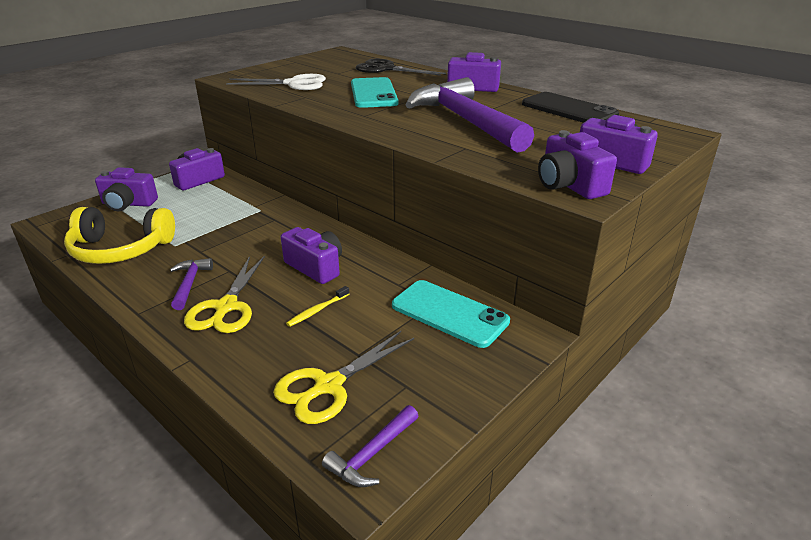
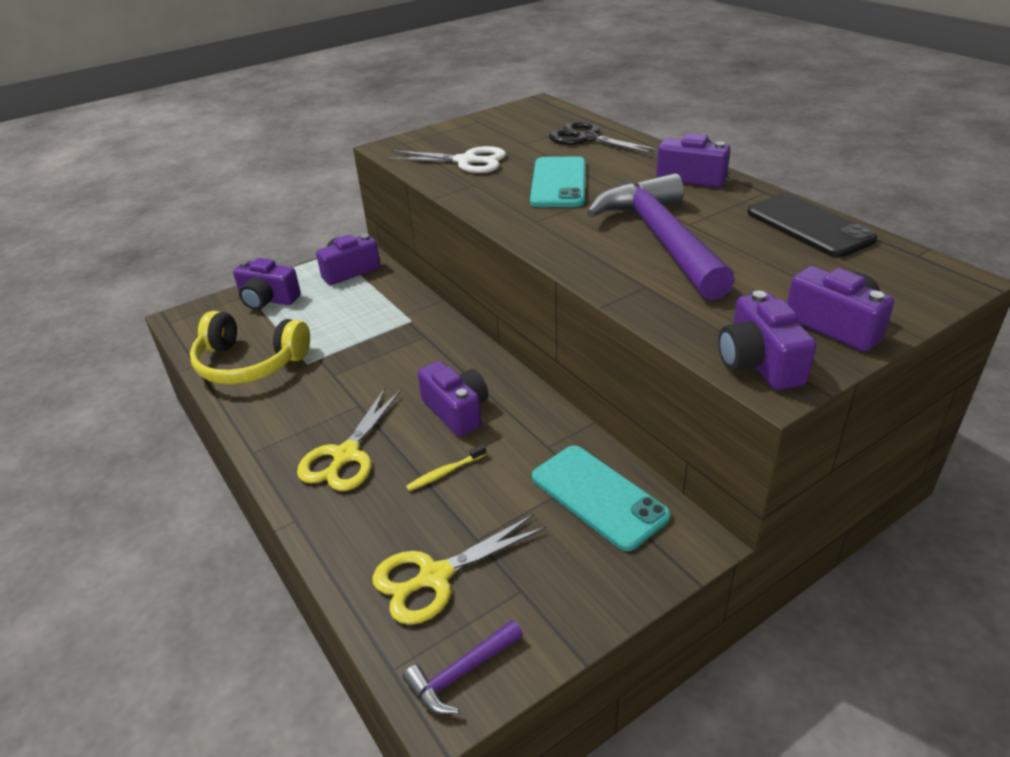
camera: 15 degrees right, 5 degrees up
purple hammer [170,258,213,310] -> none

